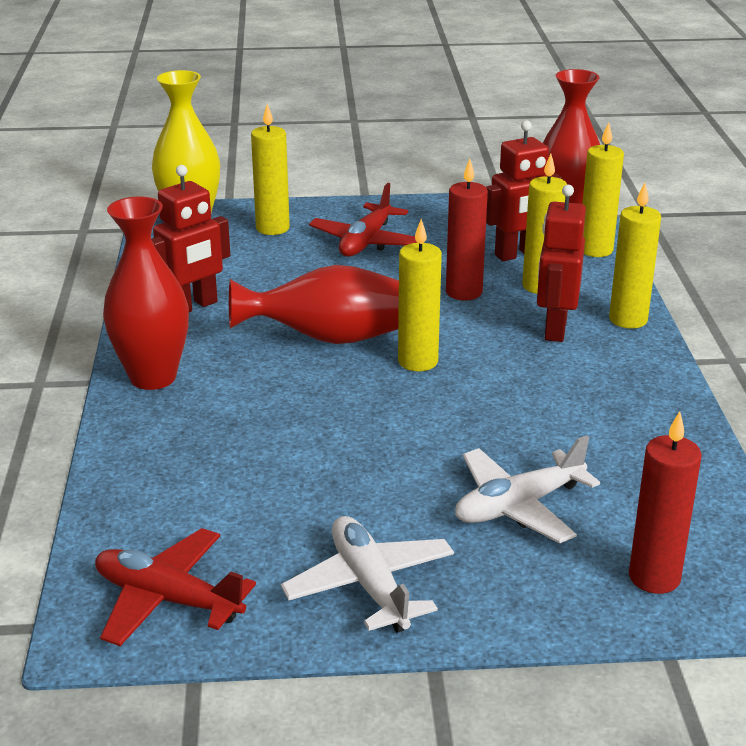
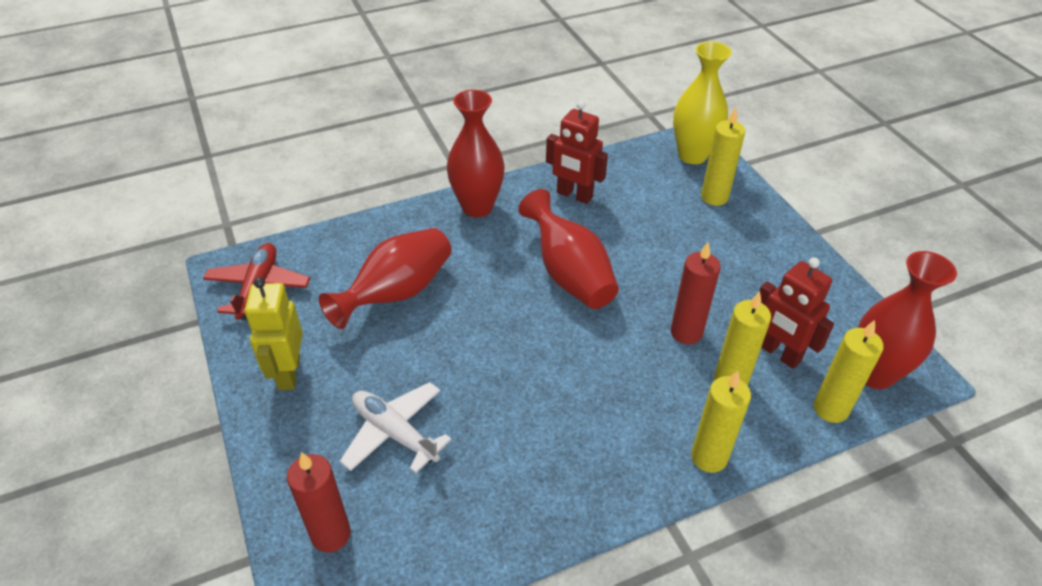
camera: 70 degrees right, 15 degrees up
white plane [281,516,454,633] -> yellow robot [245,277,303,390]
red plane [309,183,418,257] -> none
yellow candle [398,219,442,371] -> none
red robot [537,185,586,342] -> none
none -> red vase [319,228,451,329]

